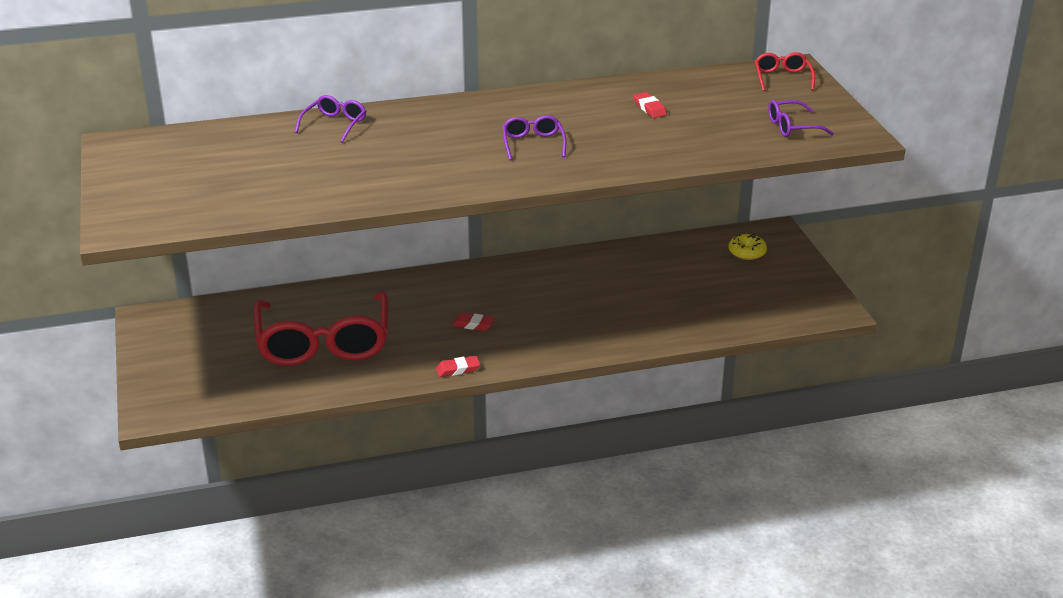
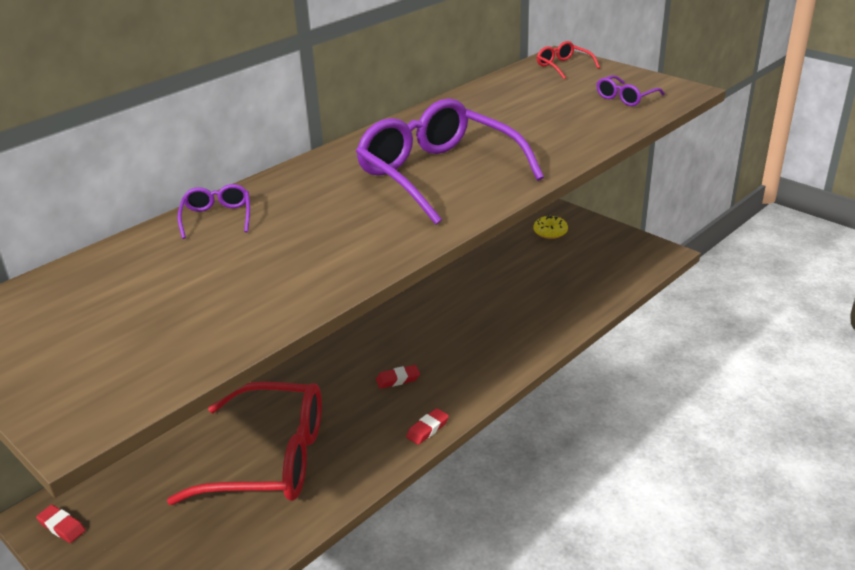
camera: 30 degrees left, 0 degrees up
red glasses [253,291,388,366] -> red glasses turned 45 degrees counterclockwise [167,382,322,505]
purple glasses [502,115,566,161] -> purple glasses [356,99,544,225], size x2.29
red eraser [633,92,667,118] -> red eraser moved to [36,505,86,543]

